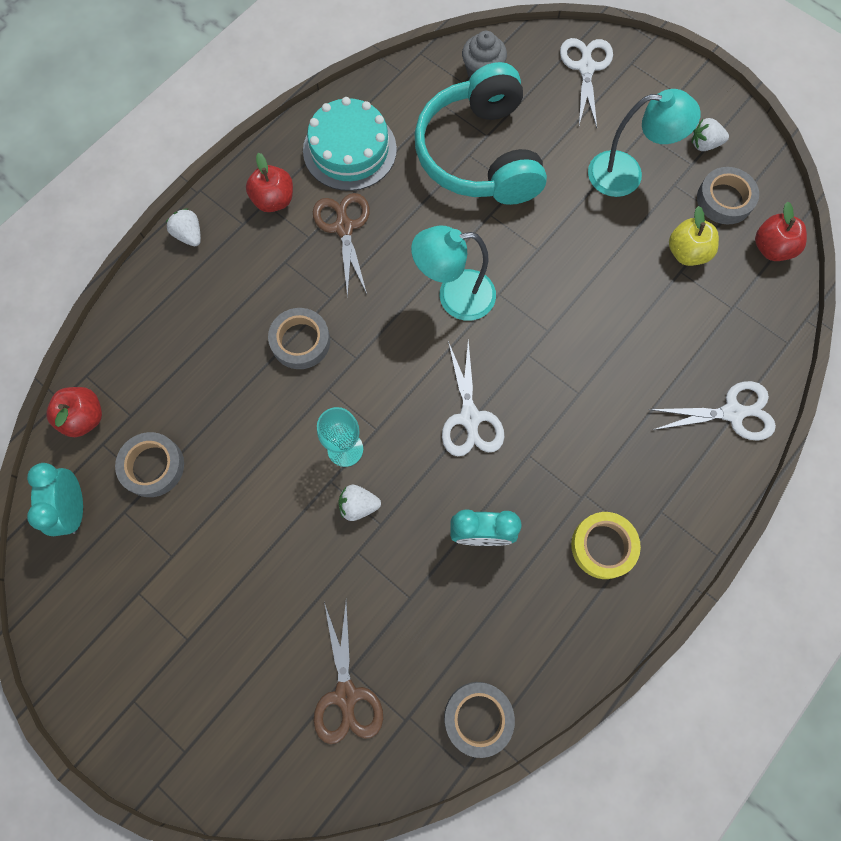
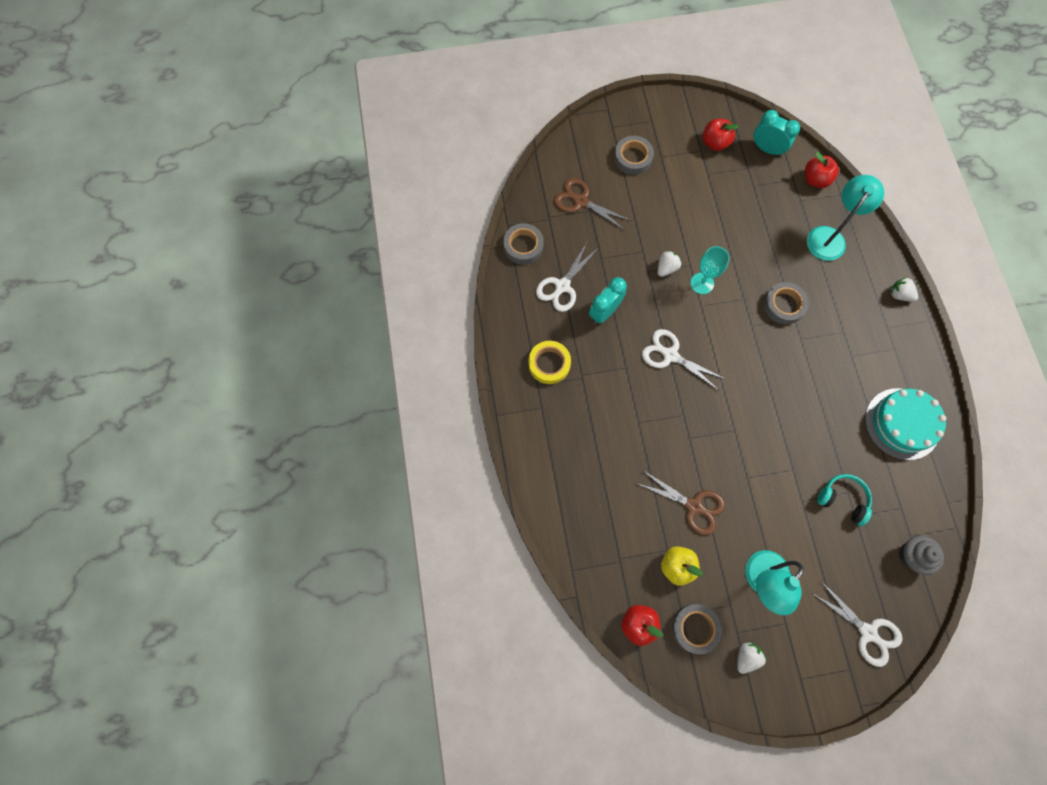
camera: 130 degrees right, 0 degrees up
grey tape [115,432,184,497] -> grey tape moved to [614,136,654,175]
white strawberry [166,208,201,246] -> white strawberry turned 150 degrees counterclockwise [891,277,918,302]
red apple [246,153,293,212] -> red apple moved to [703,119,739,151]
brown scissors [313,193,370,298] -> brown scissors moved to [636,471,725,535]
turquoise lamp [411,226,496,321] -> turquoise lamp moved to [807,175,884,261]
turquoise headphones [414,62,547,205] -> turquoise headphones [817,474,872,526], size x0.46
white scissors [649,381,776,441] -> white scissors moved to [536,241,598,312]

